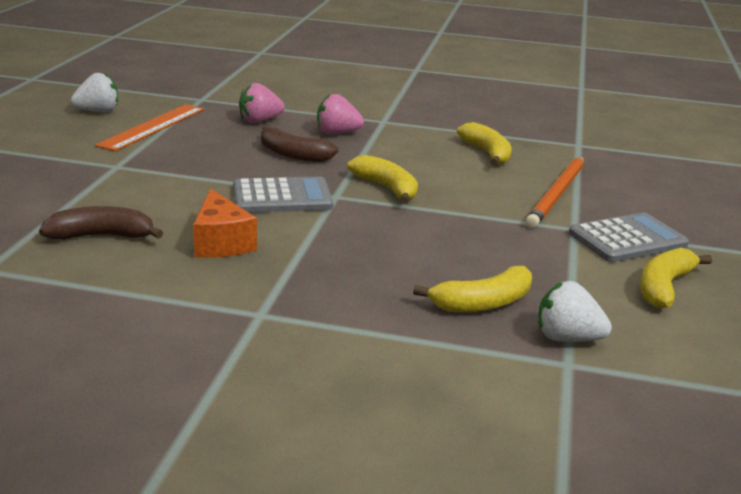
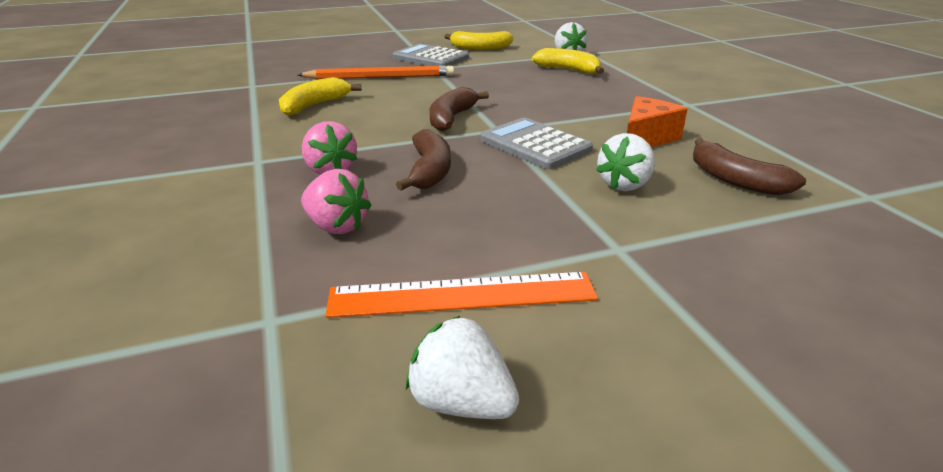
camera: 120 degrees left, 5 degrees up
yellow banana [347,155,418,204] -> brown banana [430,87,489,131]
none -> white strawberry [596,133,655,191]

